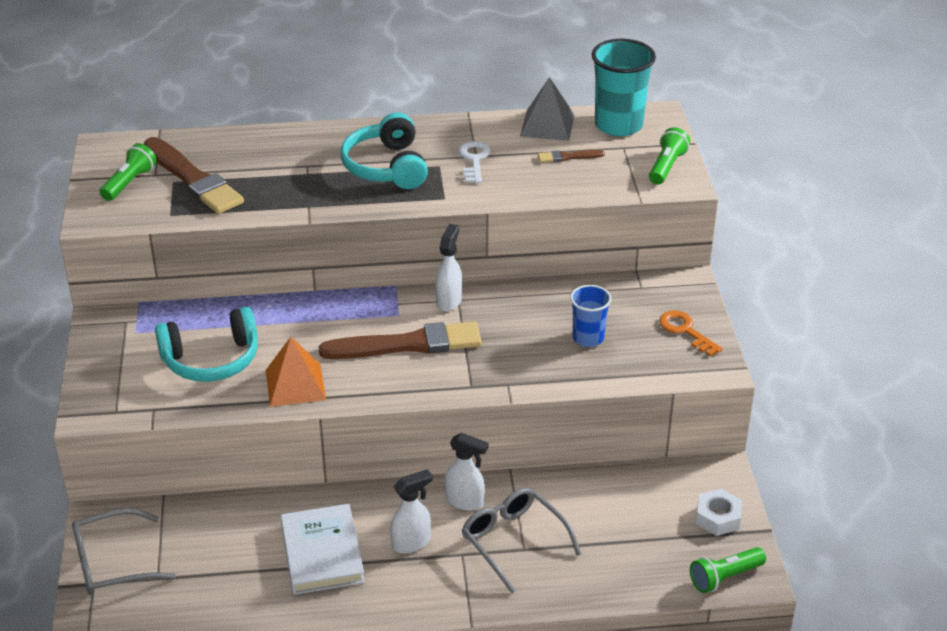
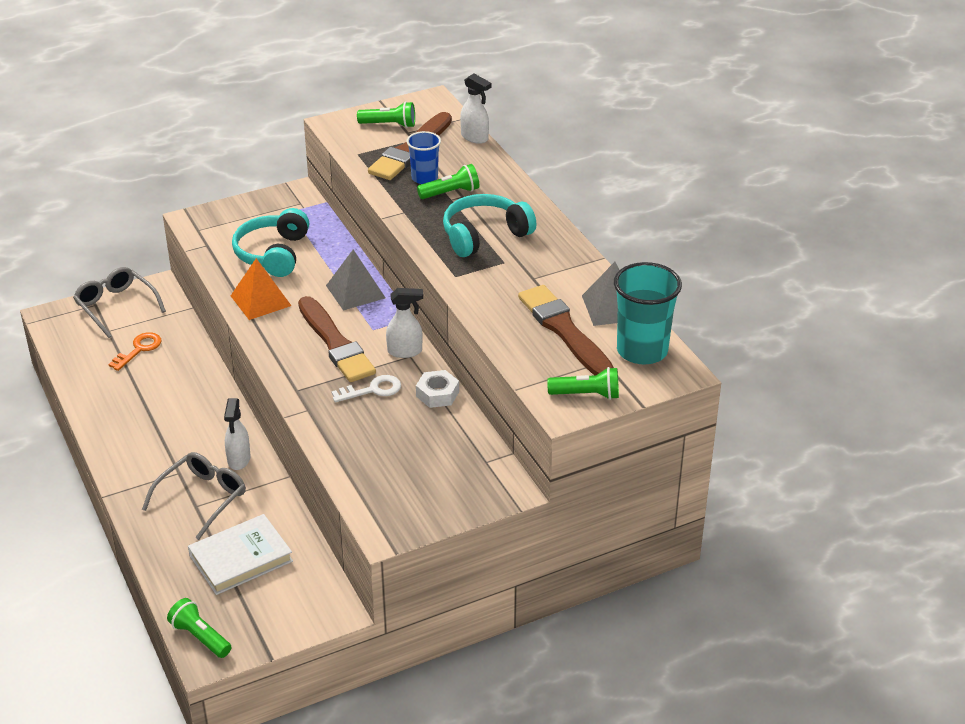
camera: 70 degrees right, 0 degrees up
turquoise headphones [155,307,258,382] -> turquoise headphones turned 45 degrees clockwise [232,208,309,277]
white book [280,504,365,595] -> white book moved to [188,514,293,595]
white spray bottle [390,469,433,553] -> white spray bottle moved to [460,74,492,144]
white key [459,141,491,183] -> white key moved to [331,375,401,403]
brown brush [538,150,605,163] -> brown brush [518,285,614,375], size x2.25
blue cup [570,285,612,347] -> blue cup moved to [406,131,441,184]
orange key [659,310,723,356] -> orange key moved to [108,332,162,371]
white nut [696,489,742,536] -> white nut moved to [416,370,459,408]
none -> grey pyramid [326,250,385,311]
none -> green flashlight [417,164,479,199]

